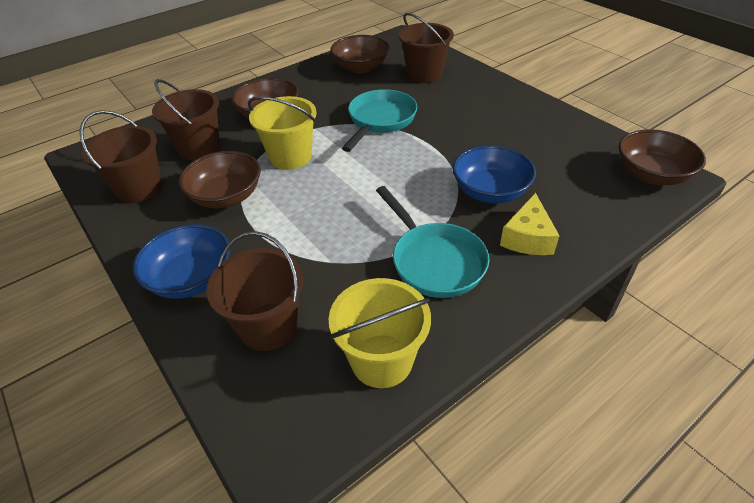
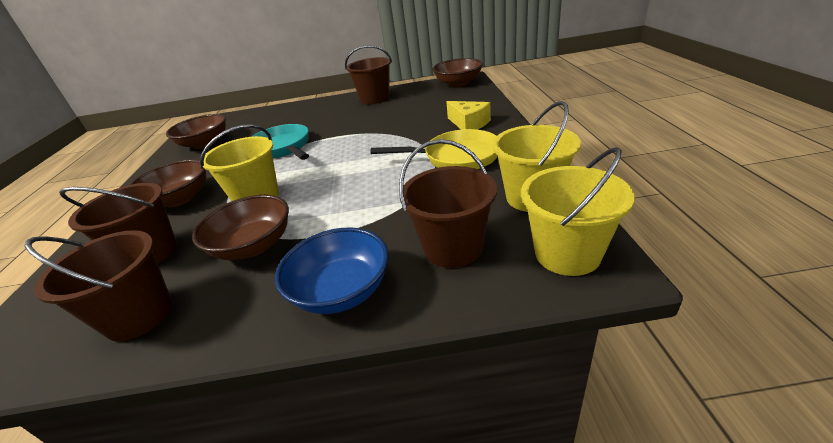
camera: 55 degrees left, 10 degrees down
turquoise pan [376,186,489,298] -> yellow pan [371,129,498,169]
brown bucket [399,13,454,83] -> brown bucket moved to [345,45,392,104]
blue bowl [452,145,536,203] -> none
none -> yellow bucket [521,147,634,276]

